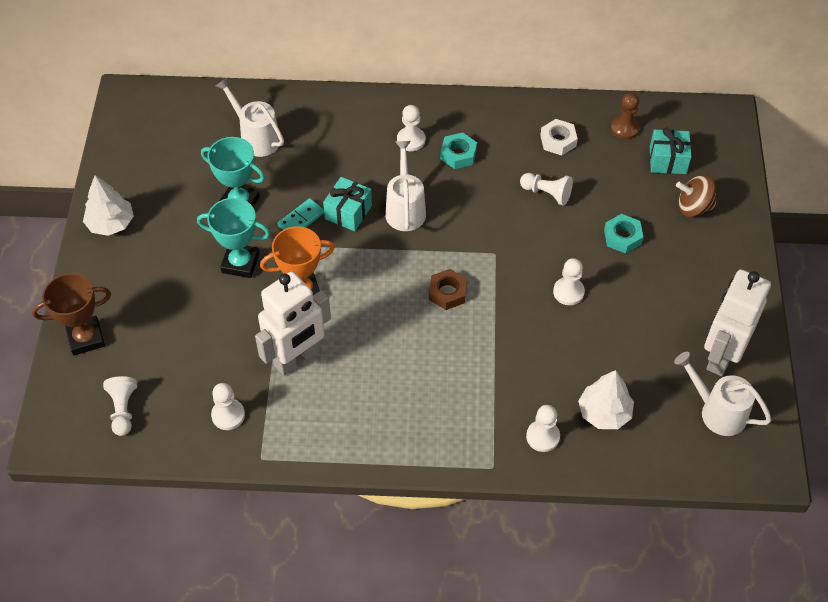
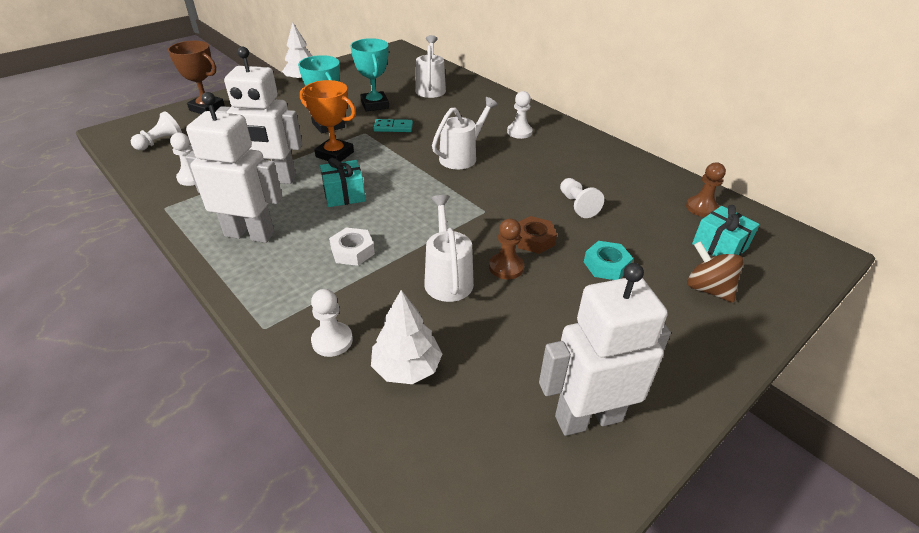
camera: 45 degrees right, 15 degrees down
turquoise gift [323,177,372,231] -> turquoise gift moved to [320,158,366,207]
brown nut [429,269,467,310] -> brown nut moved to [517,216,557,254]
turquoise nut [440,132,477,169] -> none
white nut [540,119,578,156] -> white nut moved to [329,228,375,266]
white pawn [553,258,585,305] -> brown pawn [489,218,524,279]
white watering can [674,352,772,436] -> white watering can moved to [424,195,474,302]
none -> white robot [186,92,282,243]

